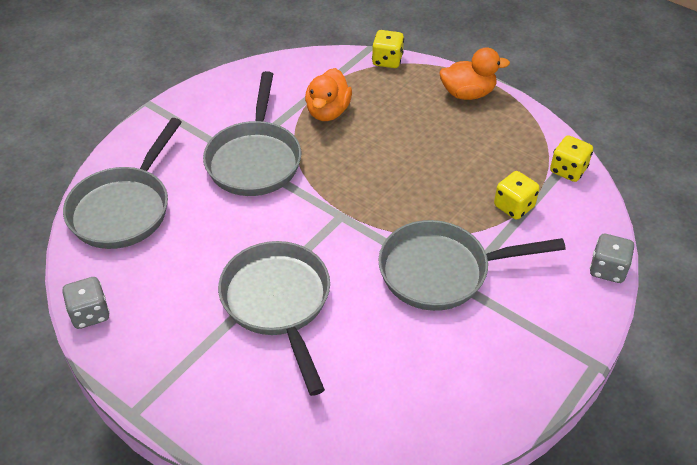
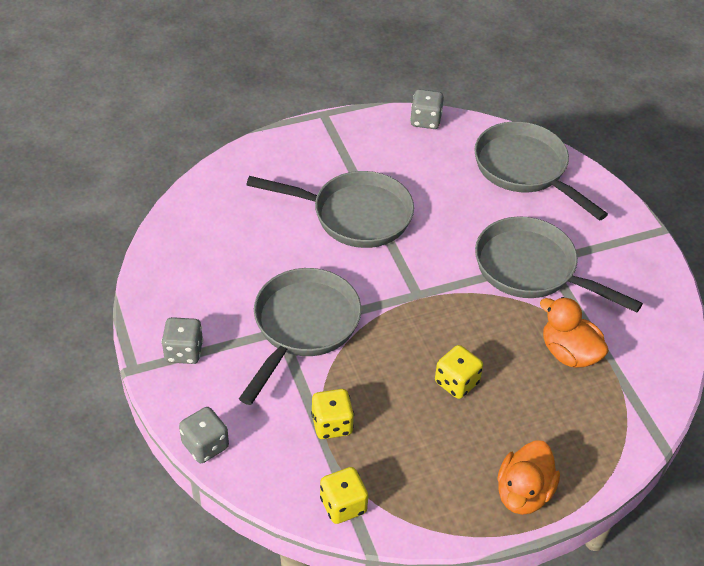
camera: 120 degrees right, 0 degrees up
yellow dice [372,30,404,68] -> yellow dice moved to [435,345,483,399]
none -> grey dice [161,317,203,364]

